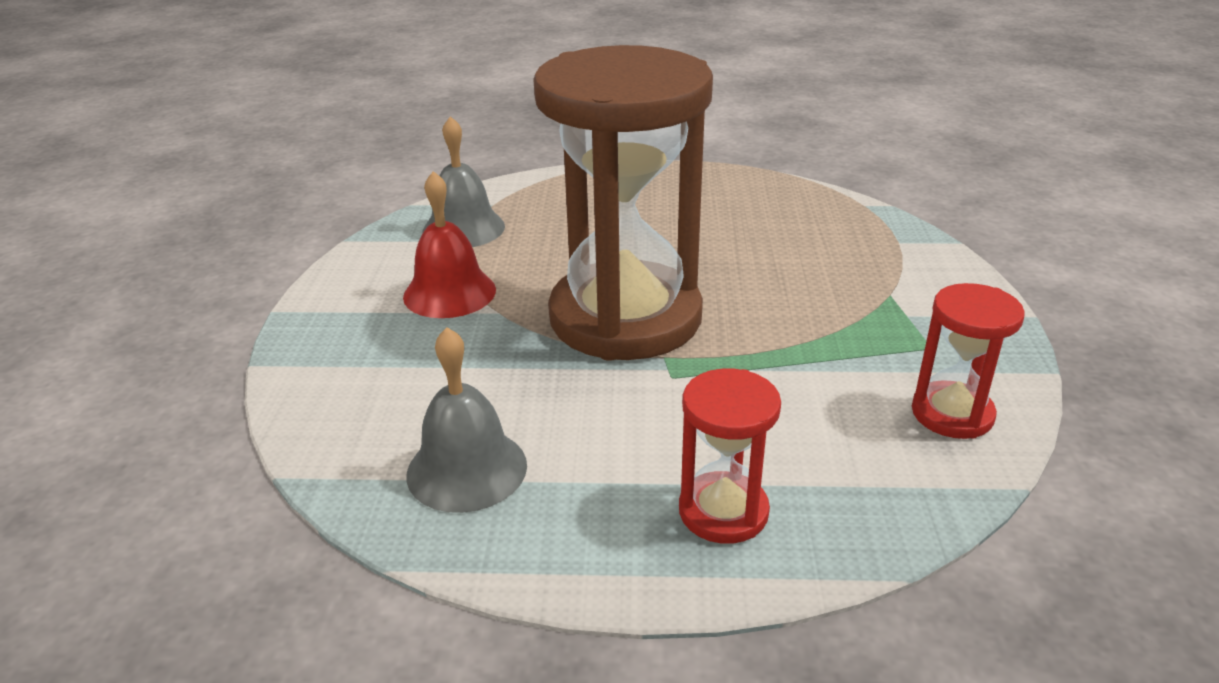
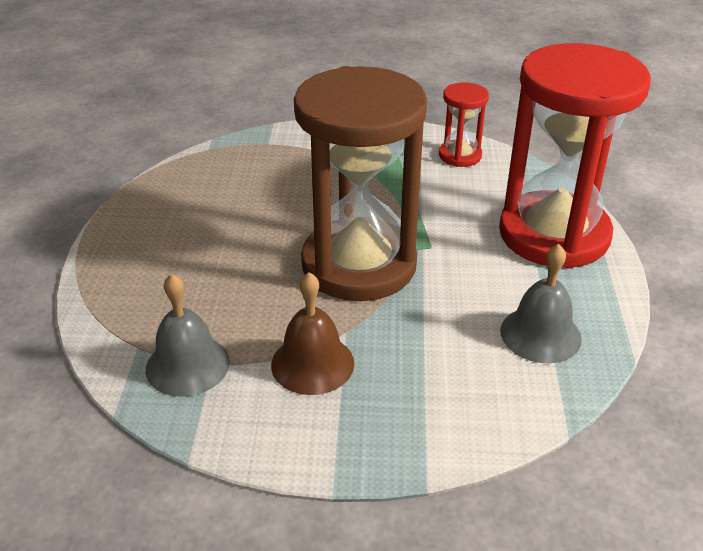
camera: 90 degrees left, 5 degrees up
red bell [403,171,496,318] -> brown bell [271,272,354,395]
red hourglass [679,369,781,544] -> red hourglass [499,43,651,269], size x2.25

